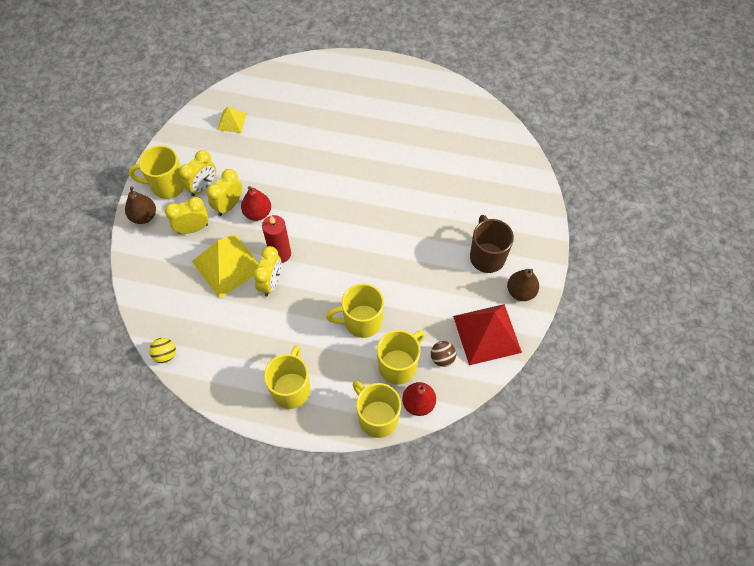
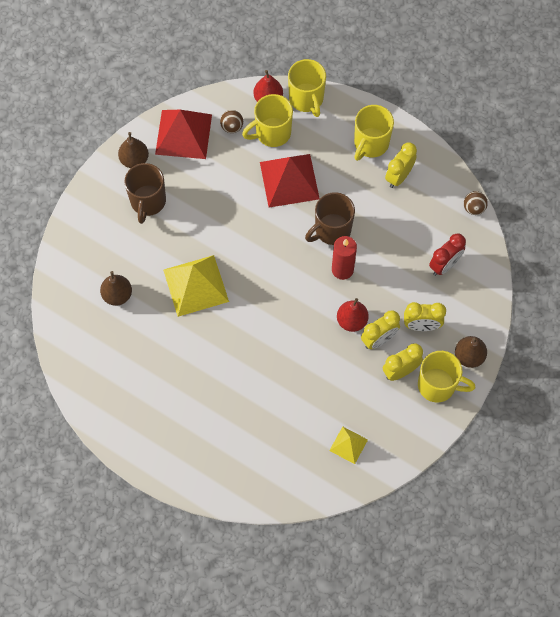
camera: 160 degrees left, 5 degrees up
yellow ball [149,338,176,363] -> brown ball [464,191,488,215]
yellow pyramid [192,234,259,299] -> yellow pyramid moved to [163,255,229,317]
yellow clock [253,246,282,296] -> yellow clock moved to [385,142,417,188]
yellow mug [326,283,384,338] -> red pyramid [260,154,320,208]
none -> brown pear [100,271,132,306]
none -> brown mug [305,192,355,245]
none -> red clock [429,233,466,276]

